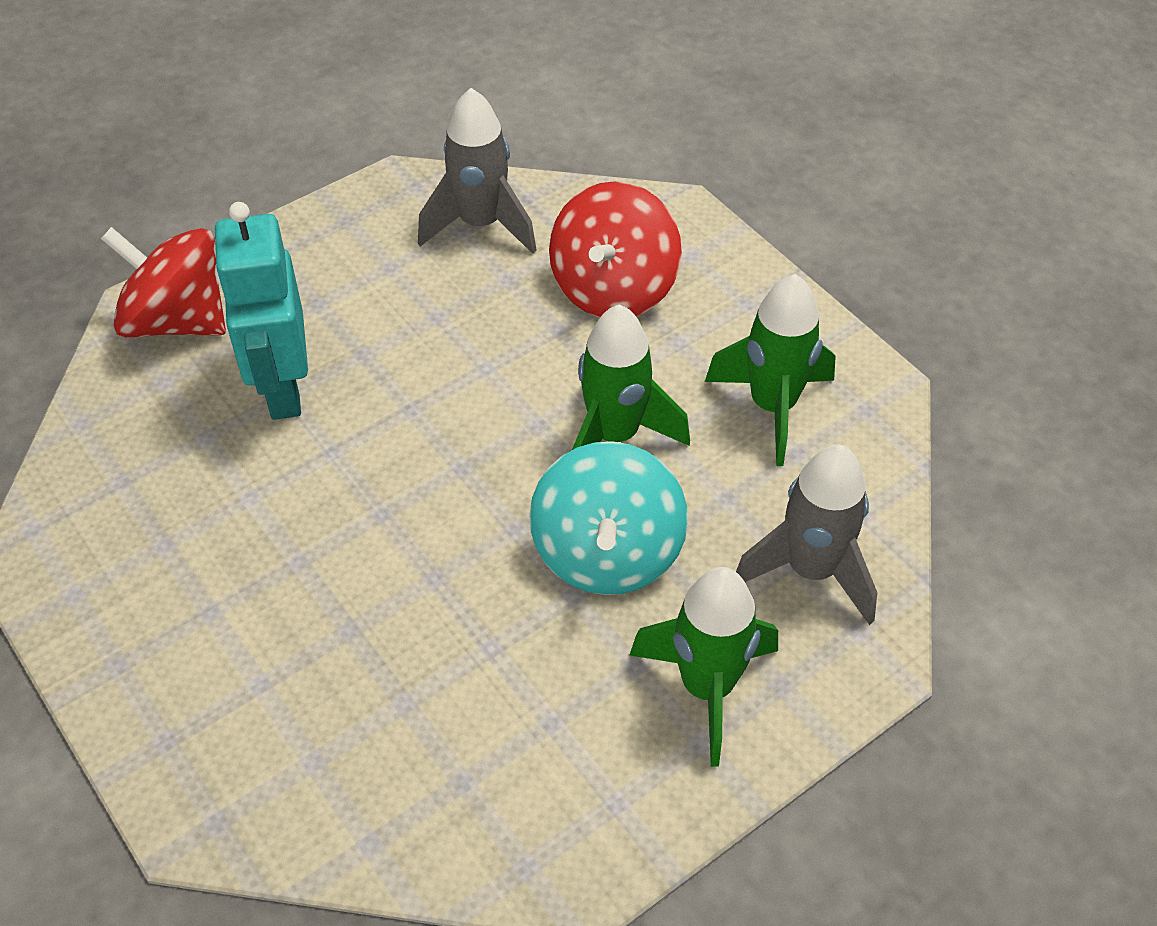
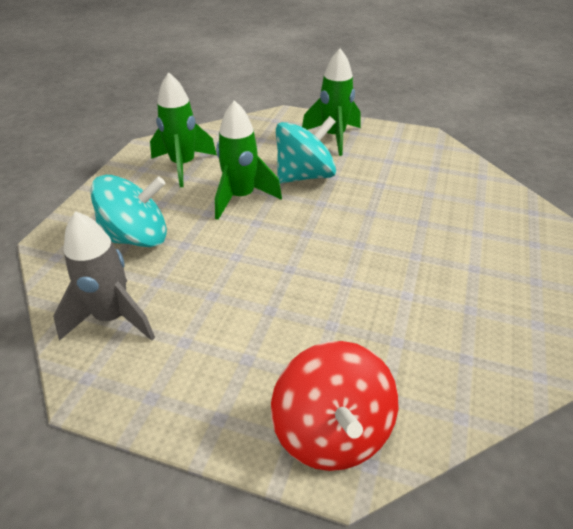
camera: 125 degrees left, 10 degrees down
turquoise robot [214,202,308,420] -> none
red spinning top [549,181,682,317] -> turquoise spinning top [90,175,167,247]
grey rocket [736,445,877,625] -> none

